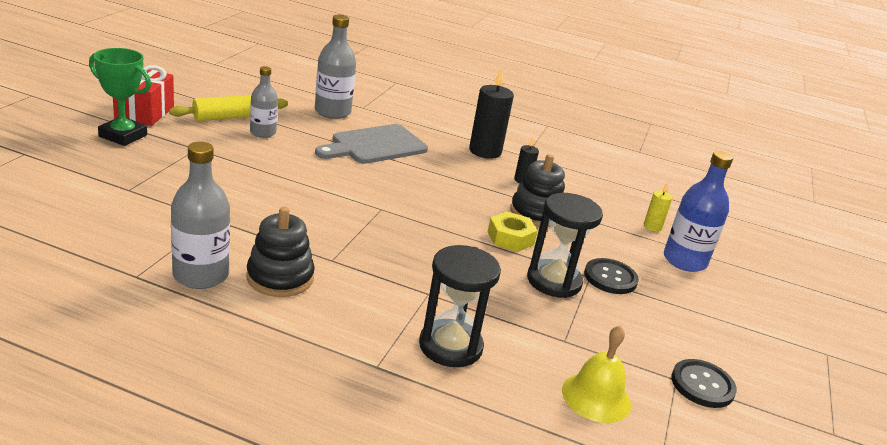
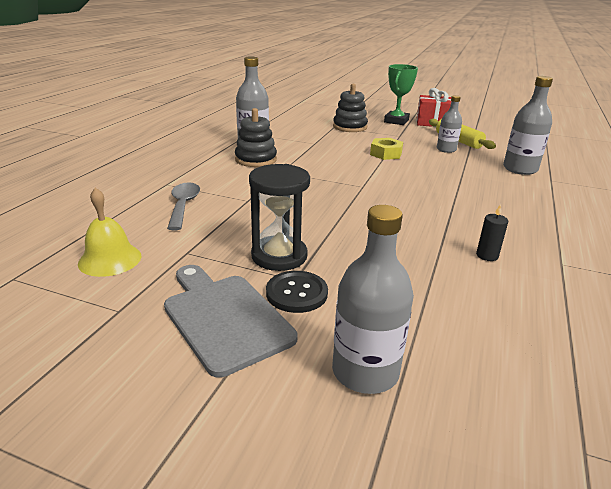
camera: 95 degrees right, 0 degrees up
grey cutting board [315,124,428,164] -> grey cutting board moved to [164,265,297,377]
black hourglass [419,245,501,367] -> grey spoon [167,183,200,230]
black candle [469,68,514,159] -> none
yellow nut [488,211,538,252] -> yellow nut moved to [370,138,403,160]
black stacking toy [510,154,565,227] -> black stacking toy moved to [333,84,368,132]
yellow candle [644,184,673,232] -> none
blue bottle [664,151,733,272] -> grey bottle [332,205,414,394]
black button [671,359,737,408] -> none

